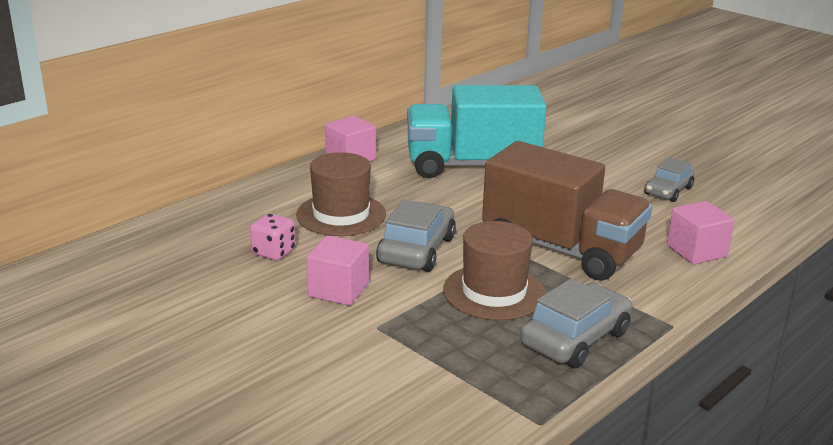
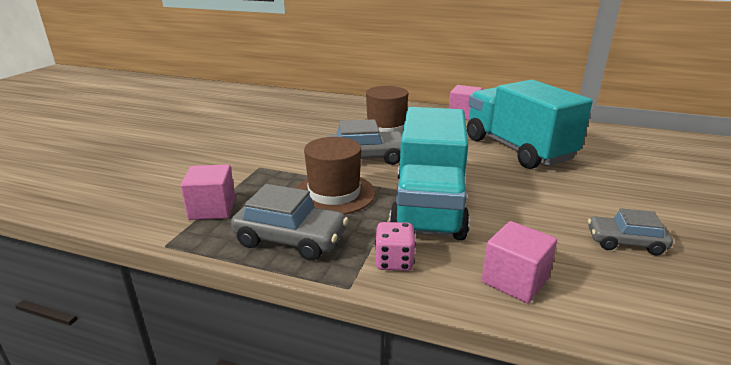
camera: 65 degrees right, 0 degrees up
pink dice [250,213,296,260] -> pink dice moved to [375,222,416,271]
pink cube [306,235,369,306] -> pink cube moved to [181,164,235,220]
brown truck [482,141,652,281] -> turquoise truck [389,107,470,240]

